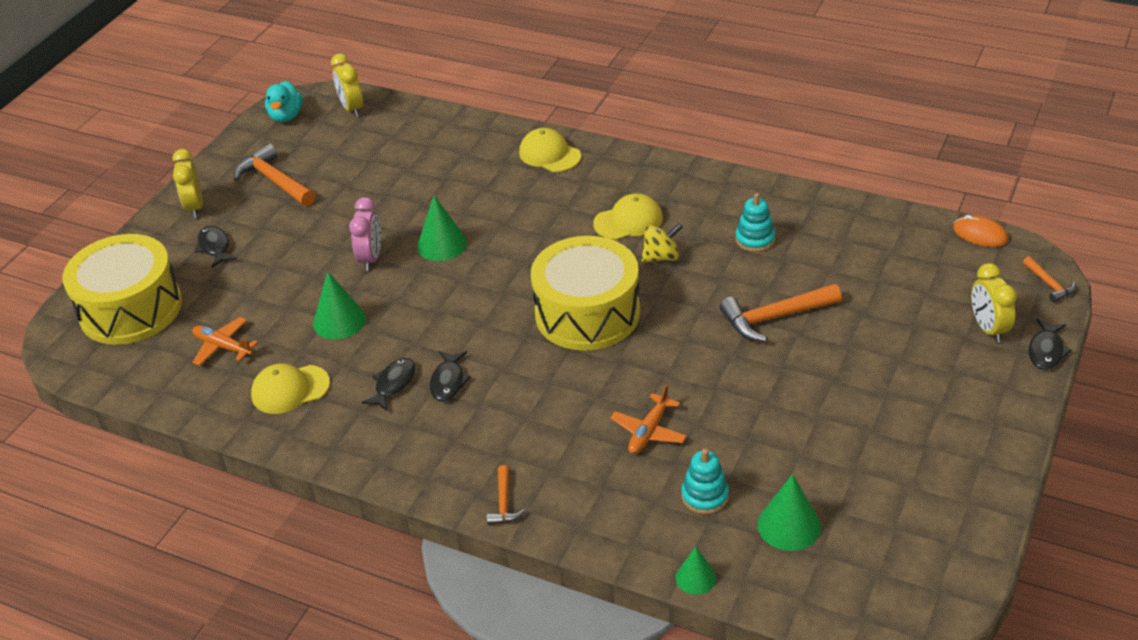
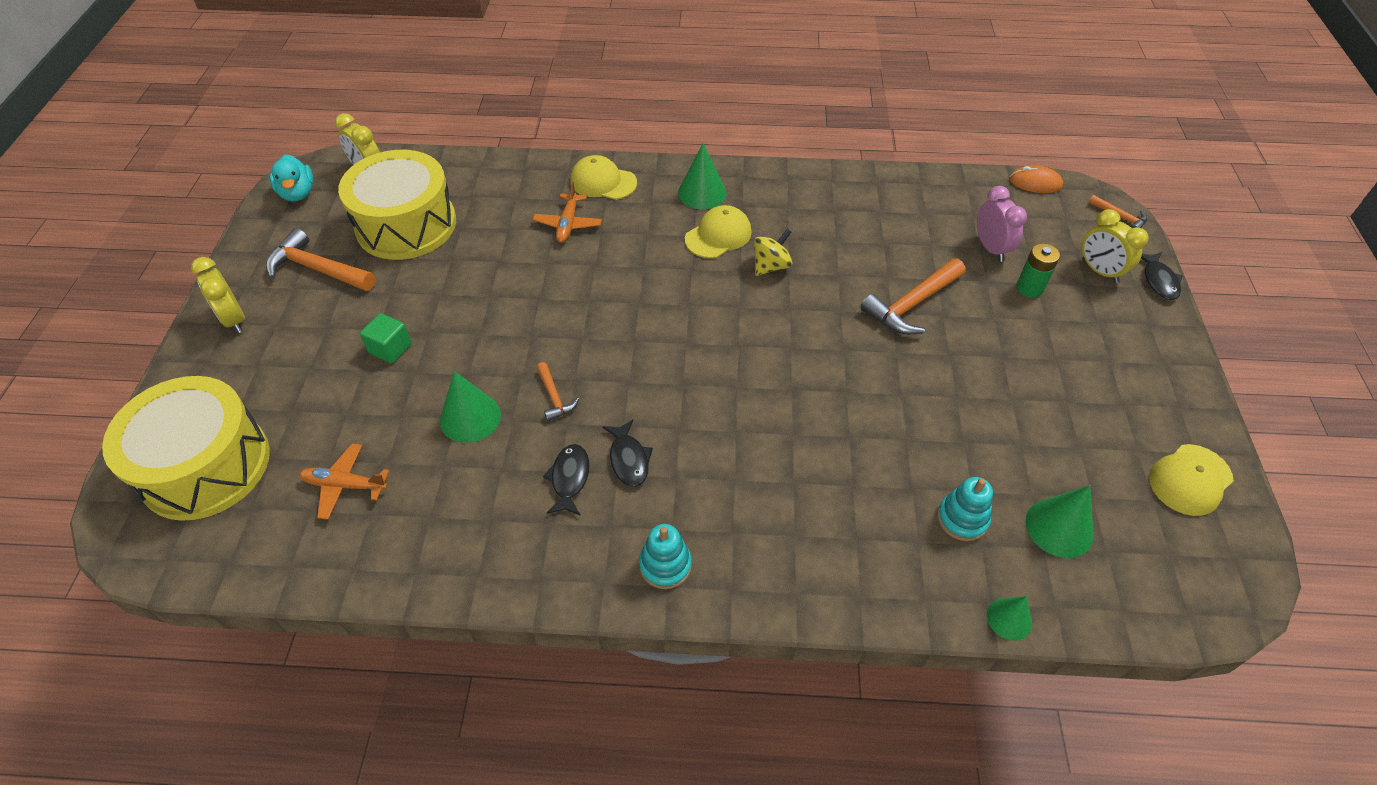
camera: 25 degrees left, 10 degrees up
black fish [195,226,237,268] -> none
yellow cap [251,364,330,414] -> yellow cap moved to [1149,444,1234,516]
pink clock [349,197,381,271] -> pink clock moved to [977,186,1027,262]
green cone [417,196,467,261] -> green cone moved to [678,143,727,209]
orange hammer [487,465,525,525] -> orange hammer moved to [536,362,579,421]
yellow drum [531,236,640,351] -> yellow drum moved to [338,150,456,260]
orange plane [610,384,687,454] -> orange plane moved to [533,182,602,243]
turquoise stacking toy [735,193,775,252] -> turquoise stacking toy moved to [639,524,692,589]
none -> green cube [360,313,412,363]
none -> green battery [1016,243,1060,298]

